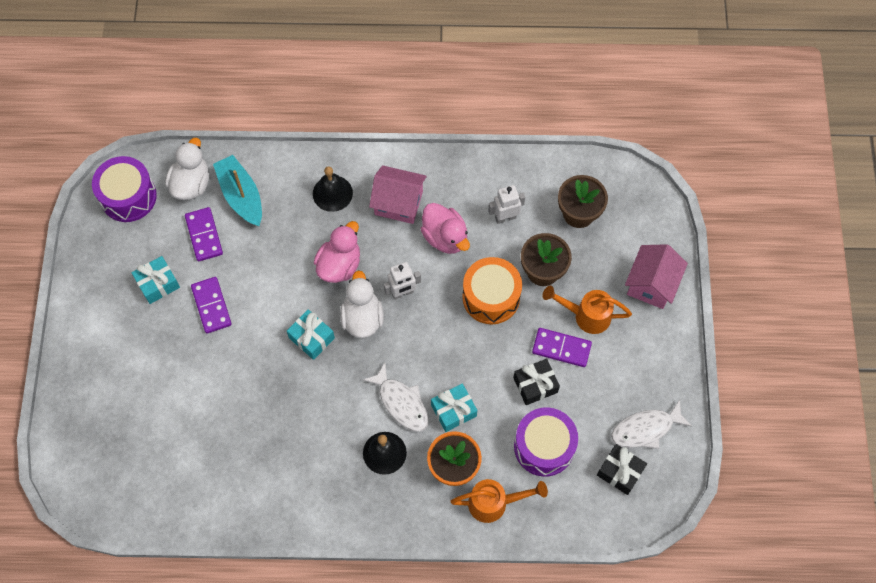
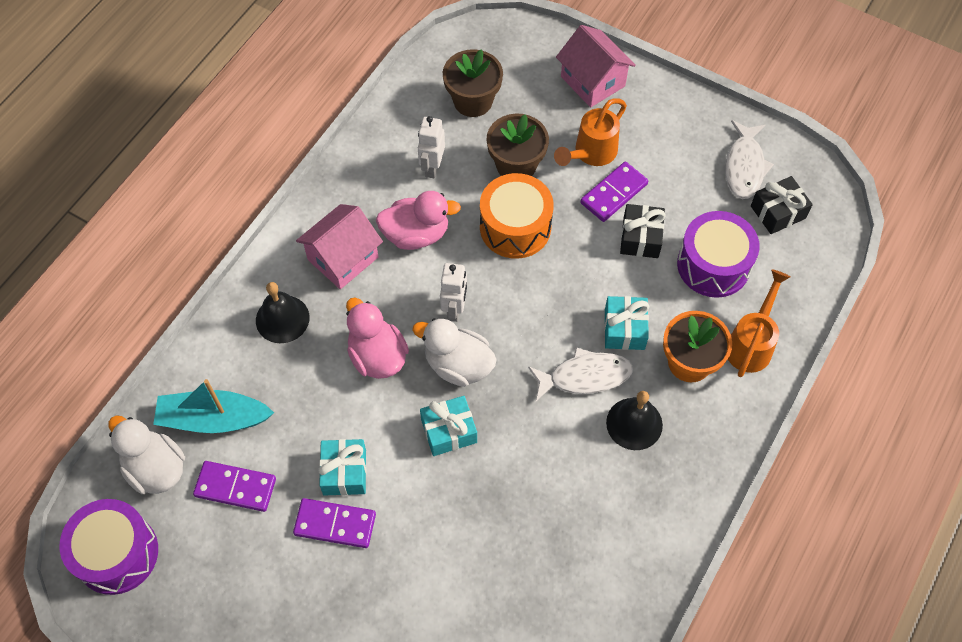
camera: 60 degrees left, 5 degrees down
turquoise gift [132,256,180,304] -> turquoise gift moved to [318,439,367,495]

